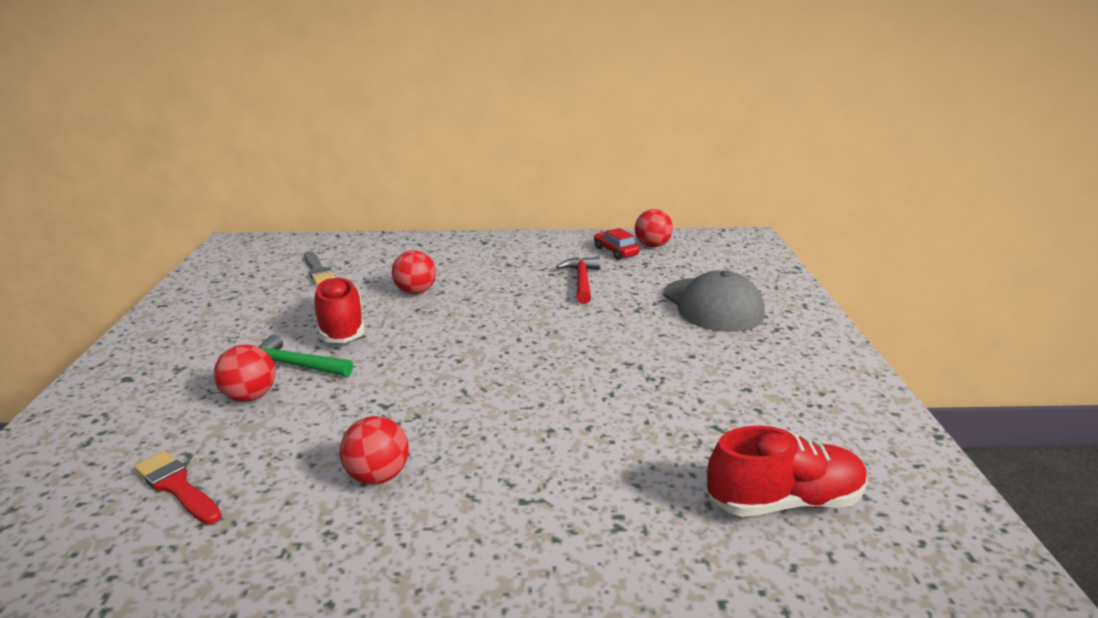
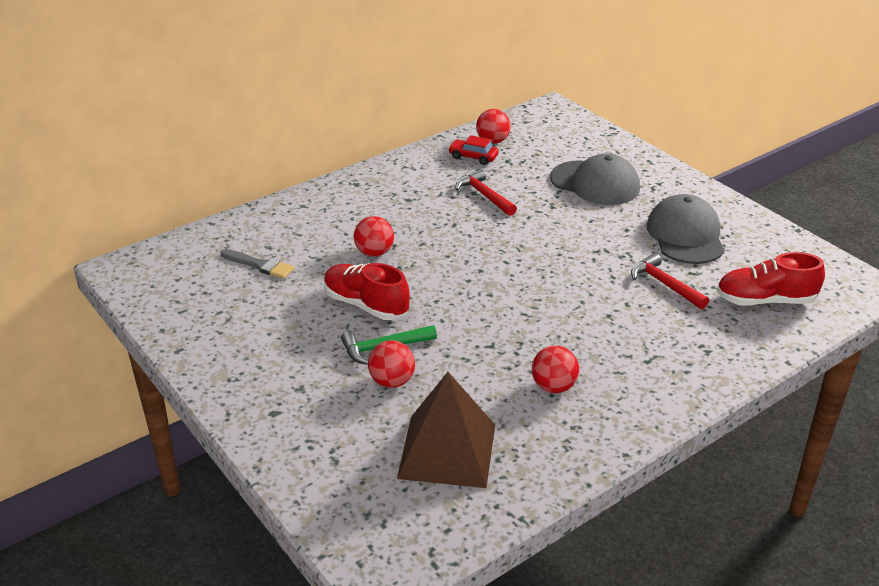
camera: 35 degrees left, 10 degrees up
red brush [134,451,222,525] -> brown pyramid [397,372,495,488]
red shoe [707,426,868,517] -> red shoe turned 135 degrees counterclockwise [717,252,825,306]
none -> red hammer [631,253,709,309]
none -> grey cap [647,194,725,264]

